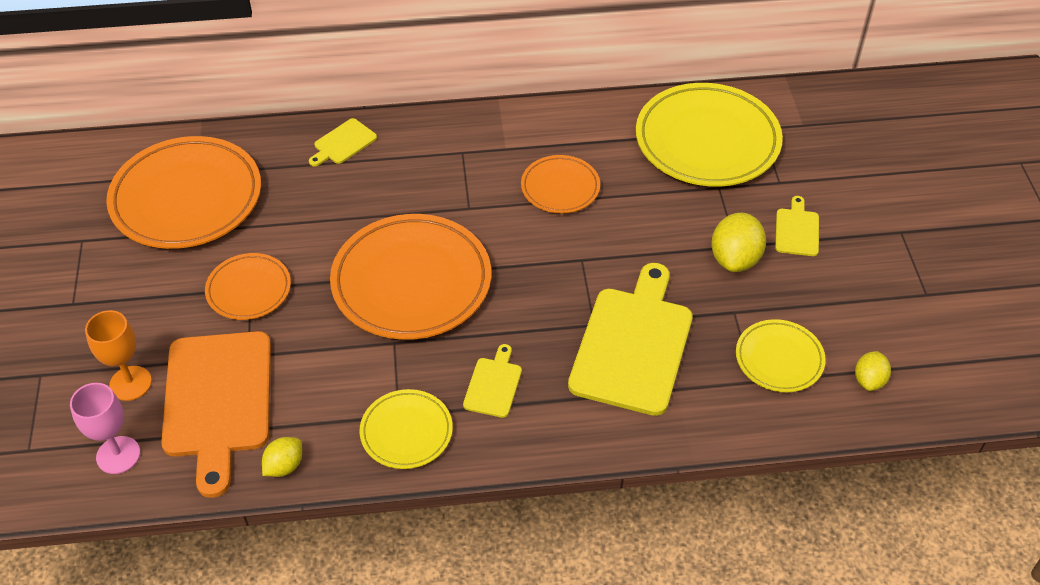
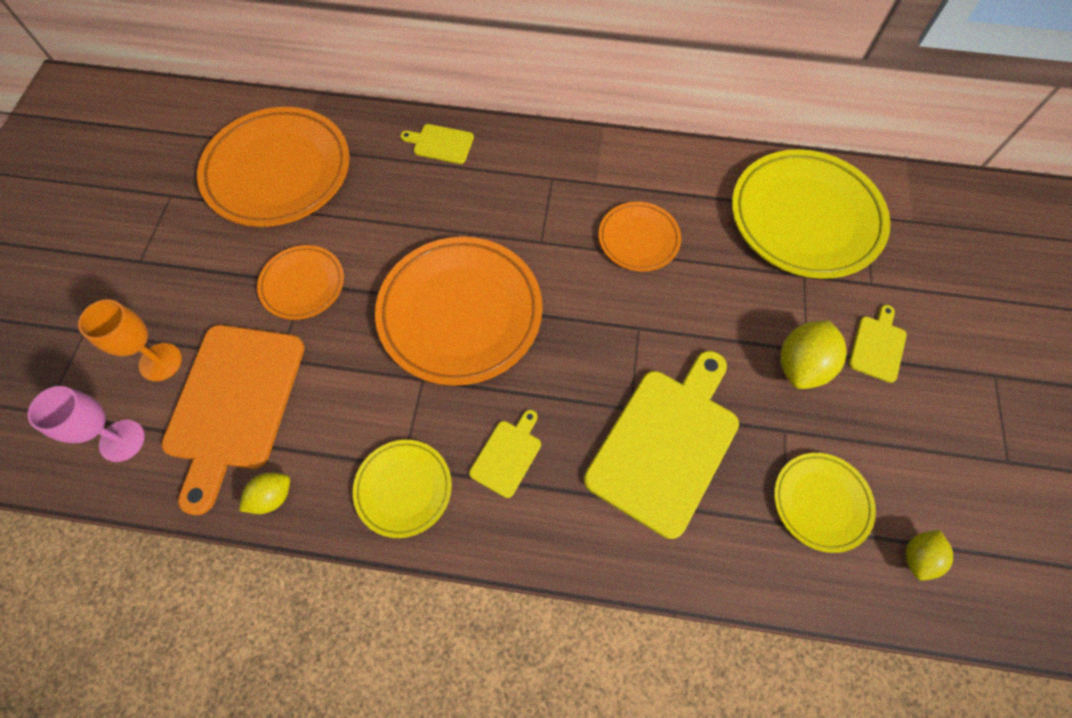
camera: 15 degrees right, 15 degrees up
yellow cutting board [309,118,377,167] -> yellow cutting board turned 45 degrees clockwise [400,124,474,164]

